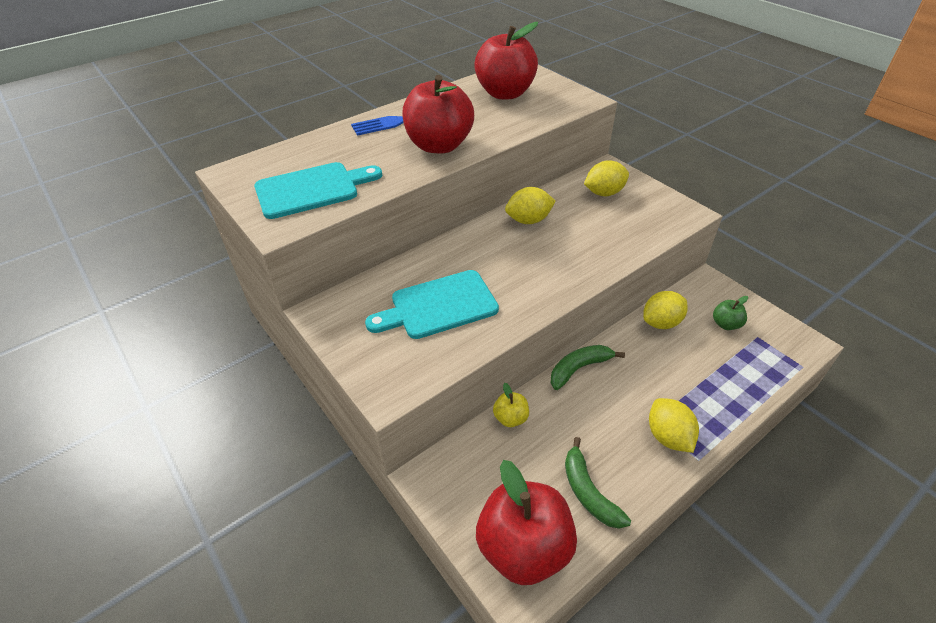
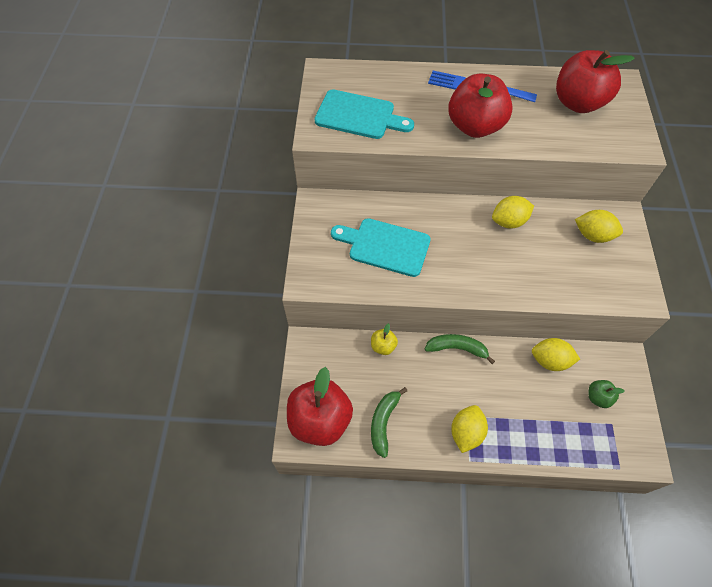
camera: 40 degrees right, 15 degrees up
yellow lemon [505,187,556,224] -> yellow lemon turned 45 degrees counterclockwise [492,196,534,229]

